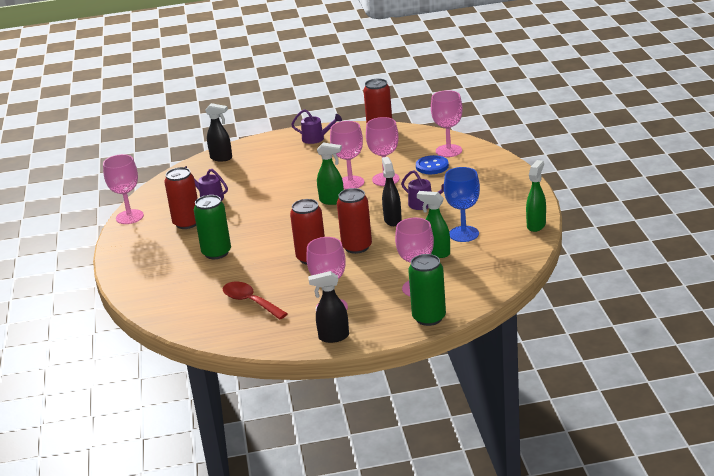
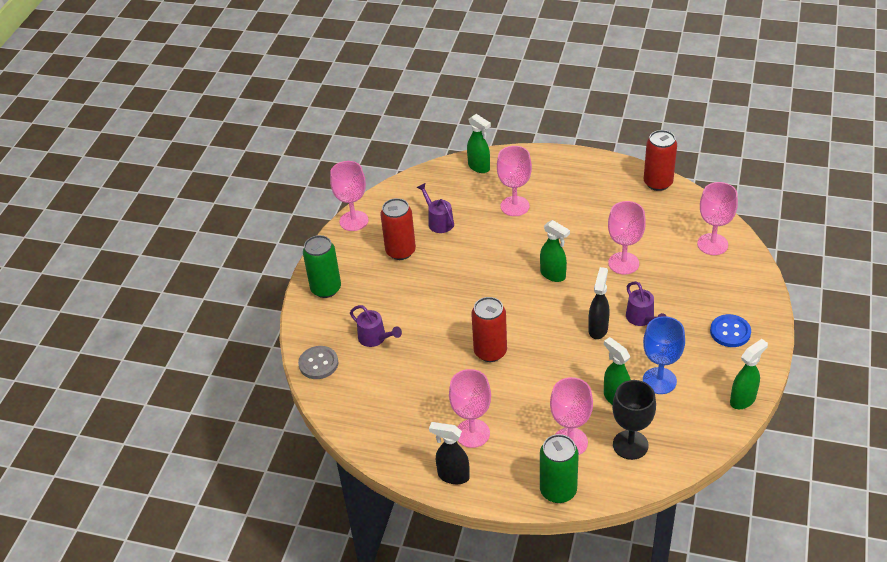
camera: 25 degrees right, 15 degrees up
green can [194,195,231,259] -> green can moved to [303,235,341,298]
black spray bottle [205,103,232,162] -> green spray bottle [467,114,491,173]
red spoon [223,282,288,319] -> none
purple watering can [291,109,342,144] -> purple watering can moved to [350,305,402,347]
pink goblet [330,121,364,189] -> pink goblet moved to [497,146,532,216]
red can [337,188,372,254] -> none
blue button [416,155,449,174] -> blue button moved to [710,314,751,347]
none -> grey button [298,346,338,379]
none -> black goblet [612,380,656,460]

